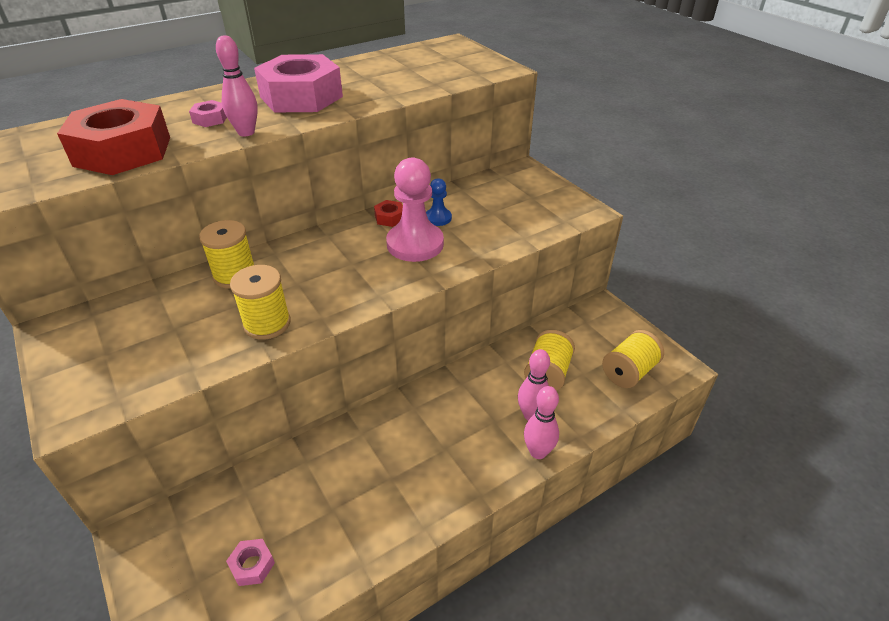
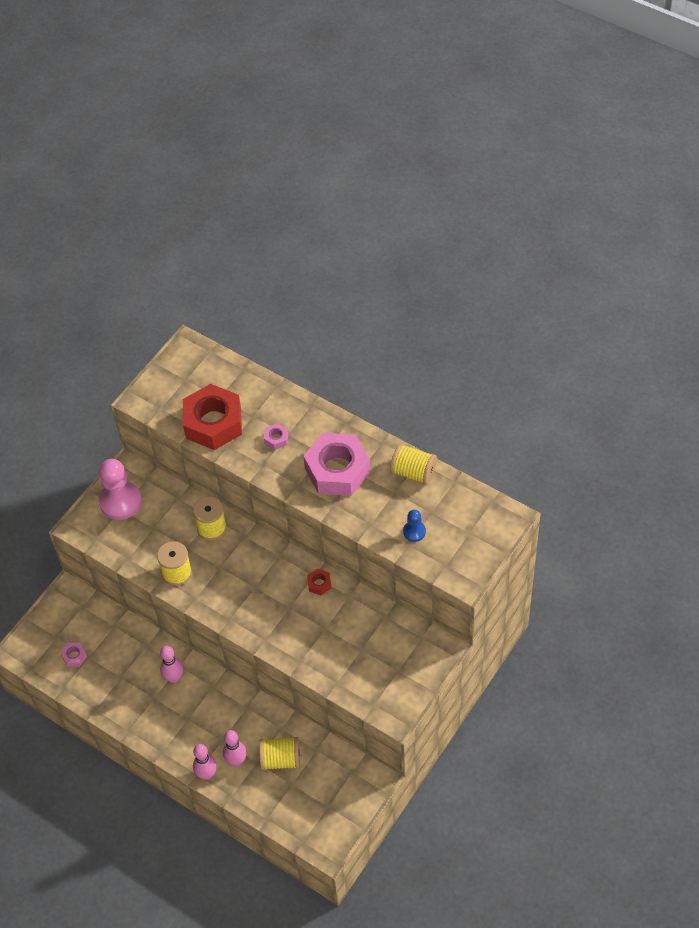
camera: 70 degrees right, 15 degrees up
pink bowling pin [216,35,258,136] -> pink bowling pin moved to [160,646,183,683]
pink pawn [386,157,444,262] -> pink pawn moved to [99,459,142,520]
blue pawn [426,178,452,226] -> blue pawn moved to [403,510,426,542]
yellow spool [602,330,664,388] -> yellow spool moved to [390,444,437,485]

